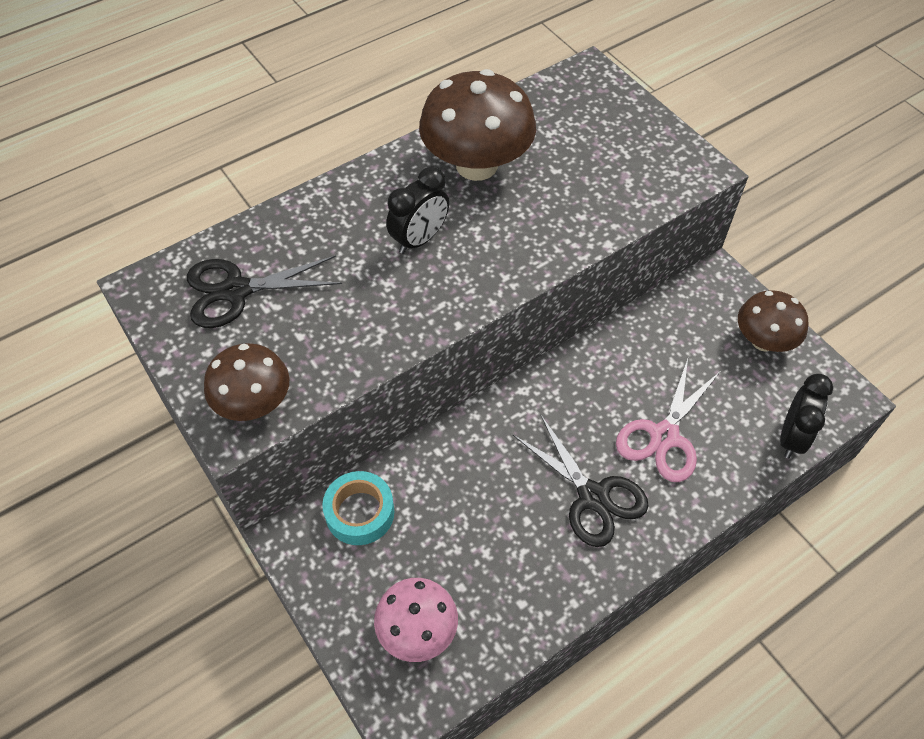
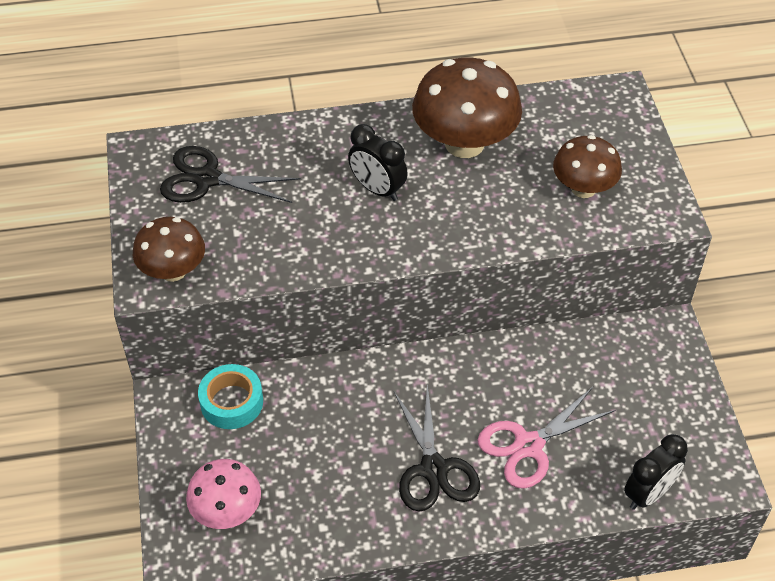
camera: 25 degrees right, 5 degrees down
black clock [386,167,449,254] -> black clock turned 60 degrees clockwise [348,124,408,201]
brown mushroom [738,290,809,352] -> brown mushroom moved to [553,135,622,198]

